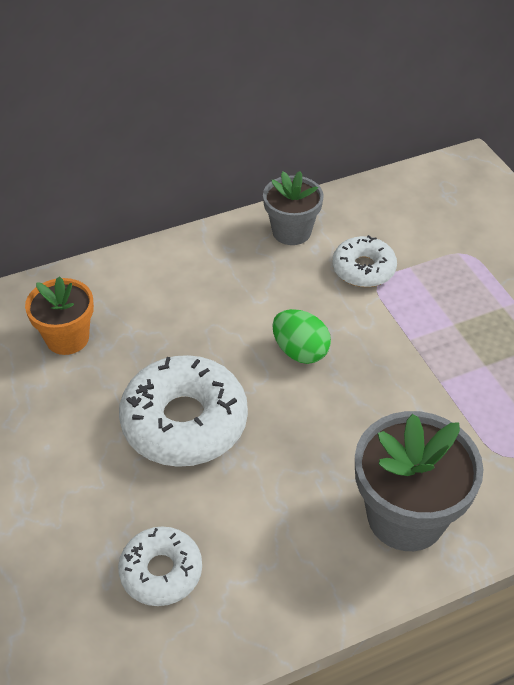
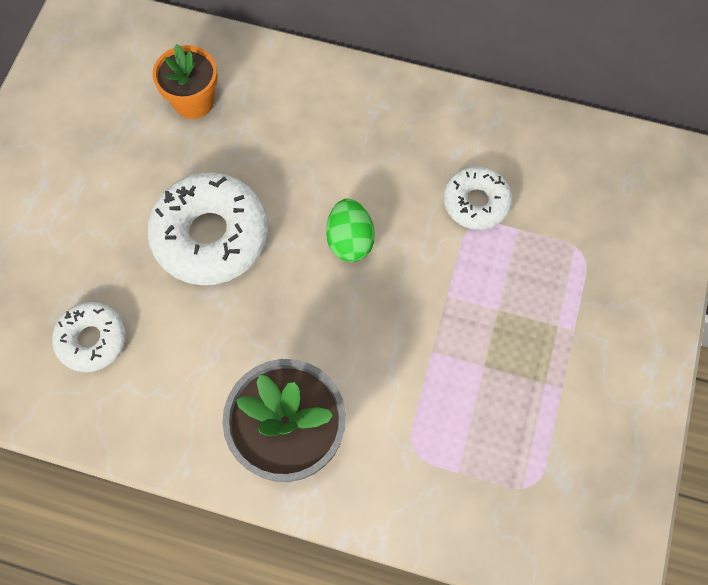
camera: 40 degrees right, 20 degrees up
grey flower pot [263,171,324,245] -> none

